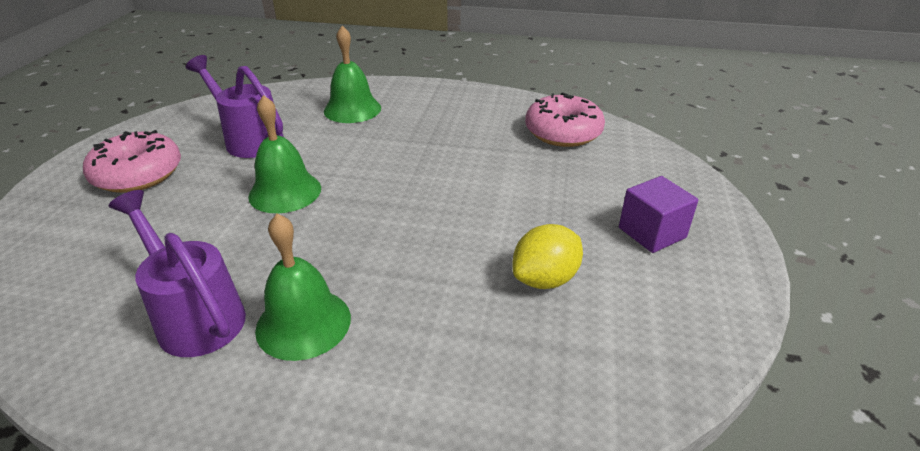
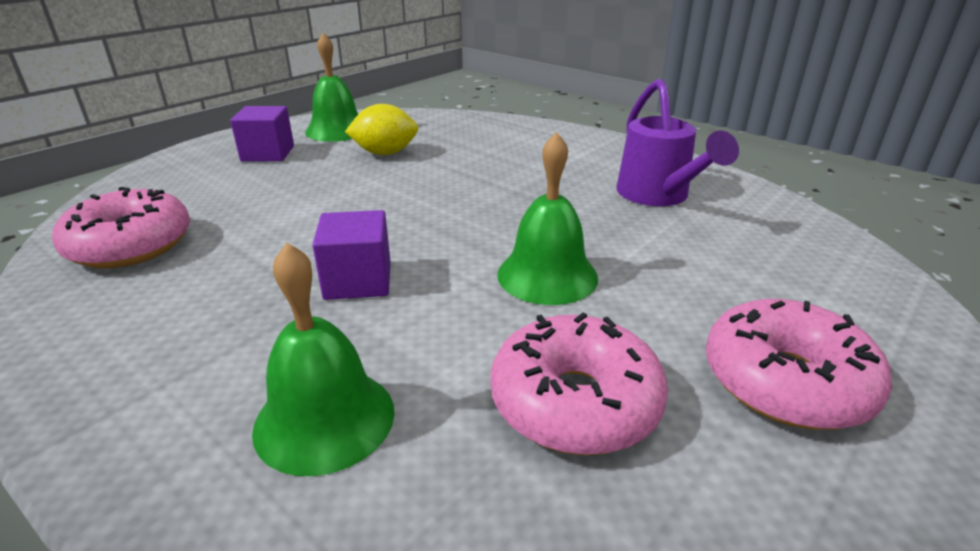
camera: 150 degrees left, 5 degrees down
purple watering can [186,55,284,158] -> pink donut [490,313,668,455]
green bell [255,214,351,361] -> green bell moved to [305,33,358,142]
none -> purple cube [312,210,391,300]

